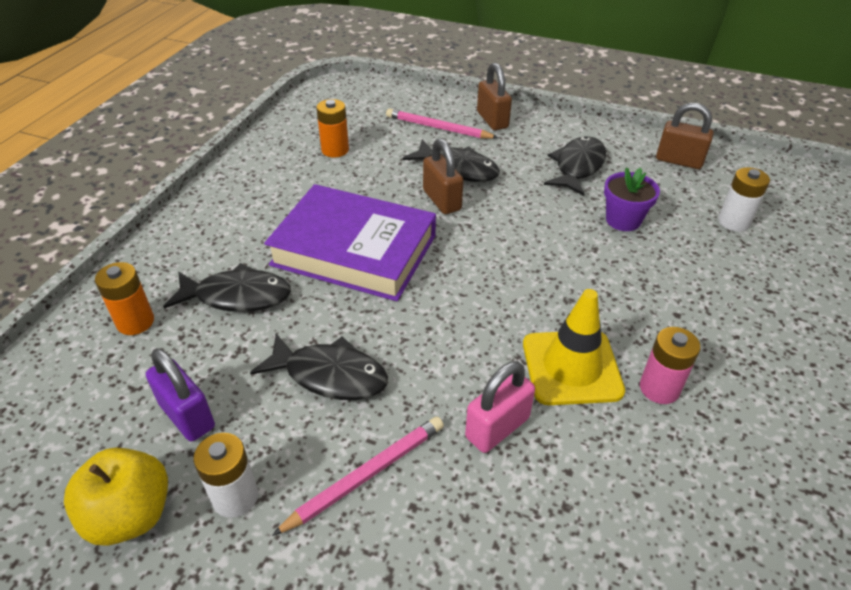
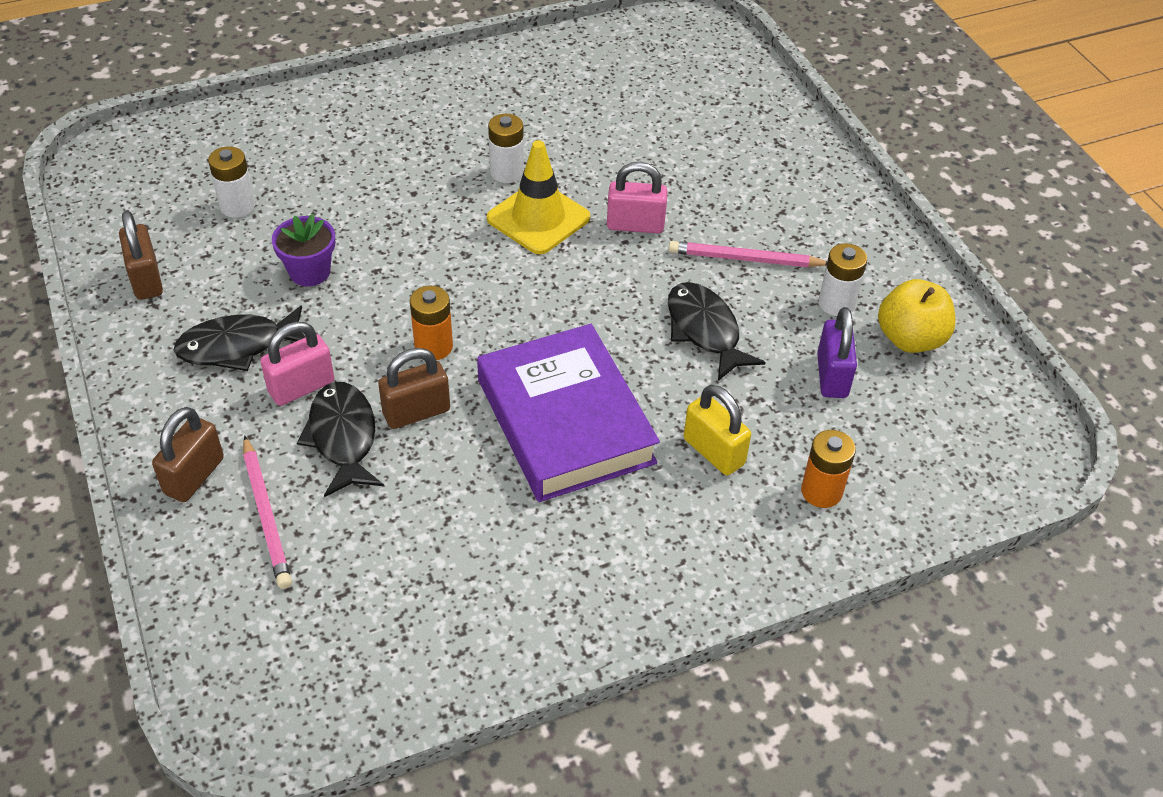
camera: 135 degrees left, 5 degrees up
black fish [163,263,291,312] -> yellow padlock [684,385,751,475]
orange battery [316,99,349,158] -> orange battery moved to [410,286,453,360]
brown padlock [423,138,464,214] -> brown padlock turned 45 degrees clockwise [378,348,450,429]
pink battery [640,327,701,404] -> white battery [488,114,524,183]
none -> pink padlock [260,322,334,406]

